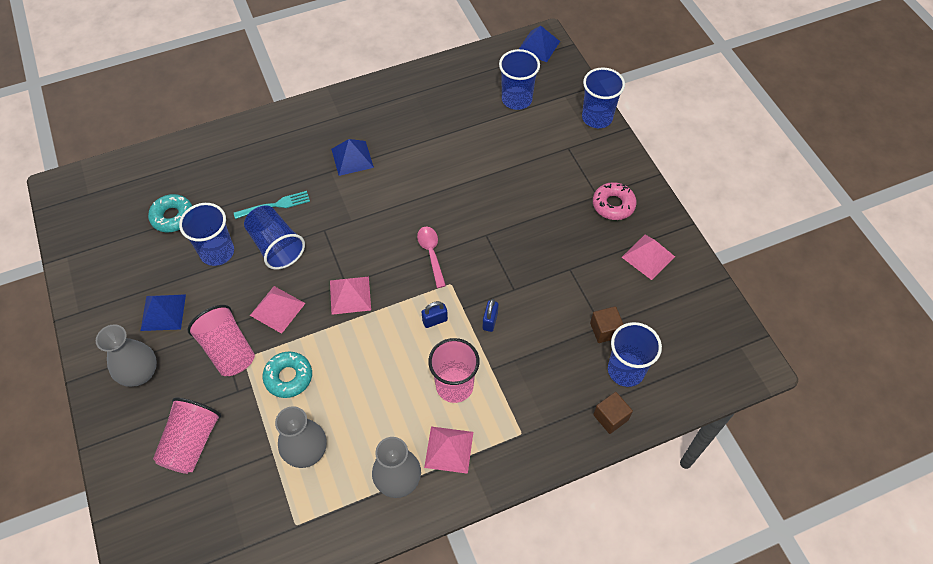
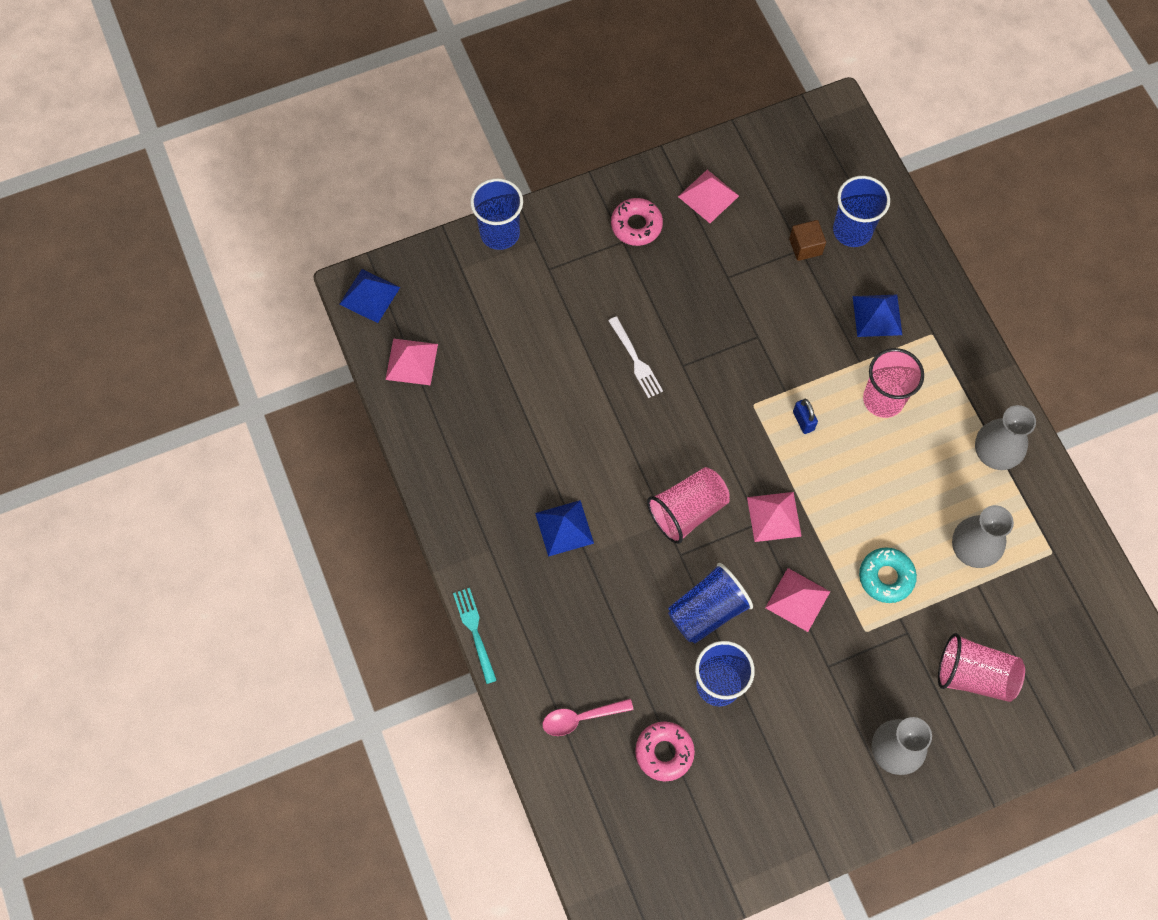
camera: 90 degrees left, 10 degrees up
blue pyramid [141,294,186,331] -> blue pyramid moved to [853,295,902,337]
turquoise donut [148,194,192,232] -> pink donut [635,721,695,782]
pink cup [187,305,255,376] -> pink cup moved to [647,467,730,544]
turquoise fork [234,191,310,219] -> turquoise fork moved to [453,588,497,684]
pink spoon [417,227,446,288] -> pink spoon moved to [543,699,634,736]
pink pyramid [424,427,473,474] -> pink pyramid moved to [385,339,438,385]
blue padlock [483,299,499,332] -> none
blue cup [499,49,540,110] -> none
brown cube [593,392,633,434] -> none
none -> white fork [608,316,663,398]

